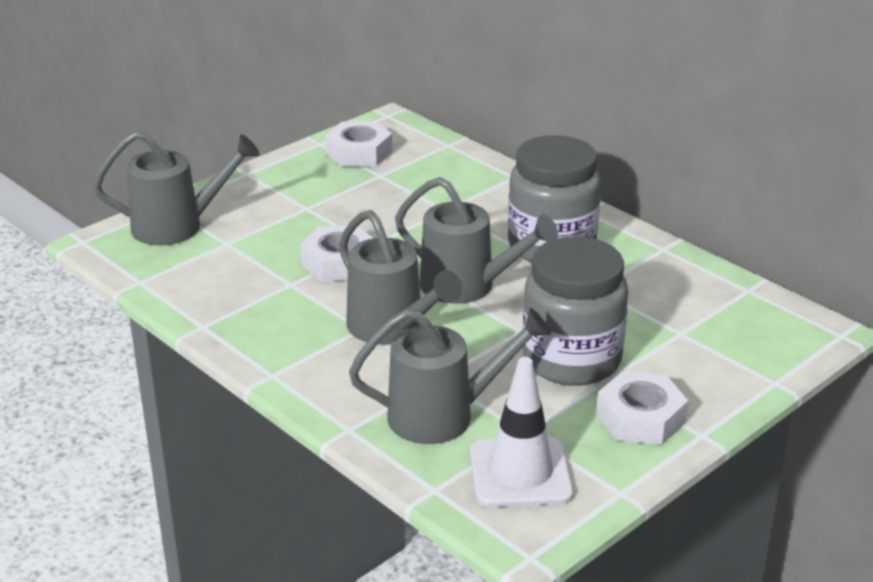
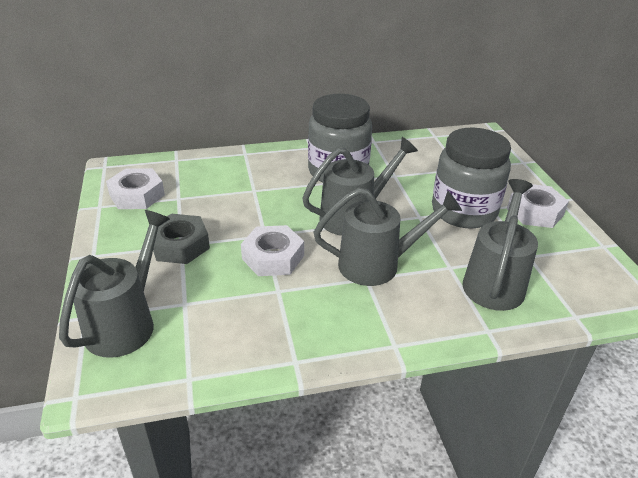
camera: 60 degrees left, 5 degrees up
white traffic cone [470,357,574,507] -> none
none -> grey nut [153,214,210,264]

